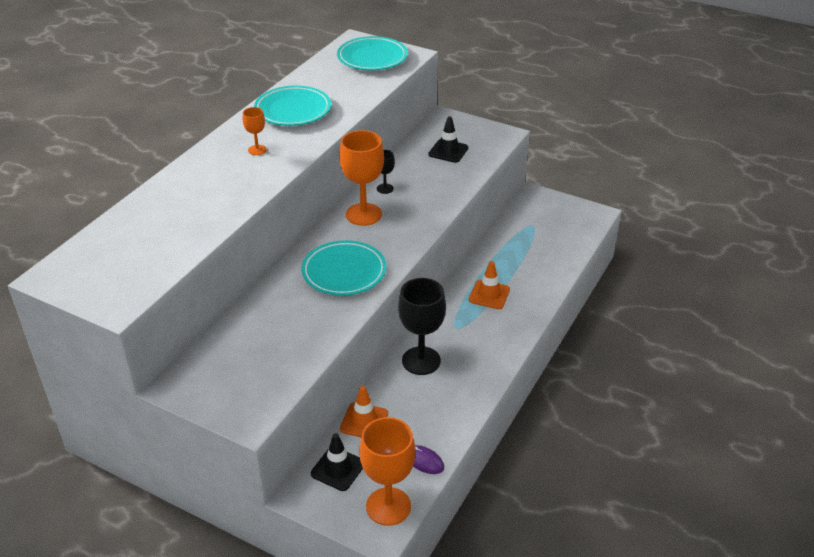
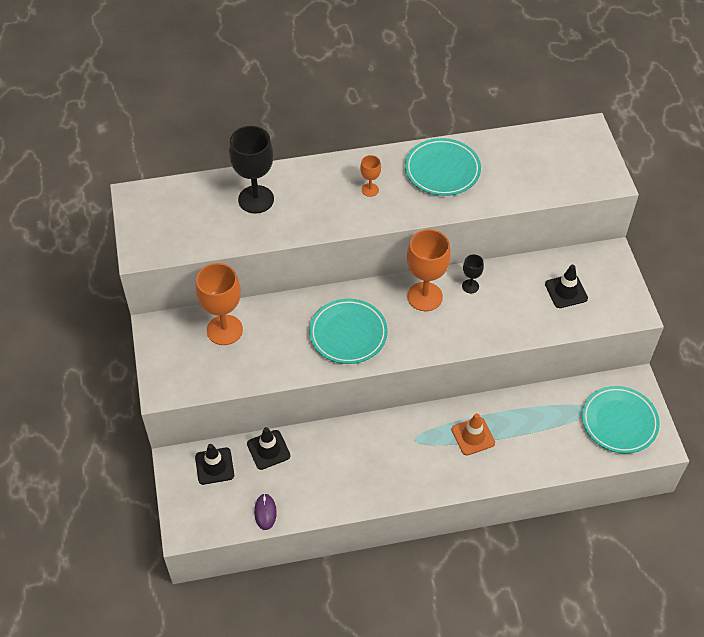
camera: 50 degrees right, 15 degrees up
turquoise plate [337,36,408,70] -> turquoise plate moved to [582,386,660,454]
orange traffic cone [340,386,388,437] -> black traffic cone [247,427,290,470]
orange goblet [359,417,416,526] -> orange goblet moved to [196,263,243,345]
black goblet [398,278,446,375] -> black goblet moved to [229,126,274,214]

